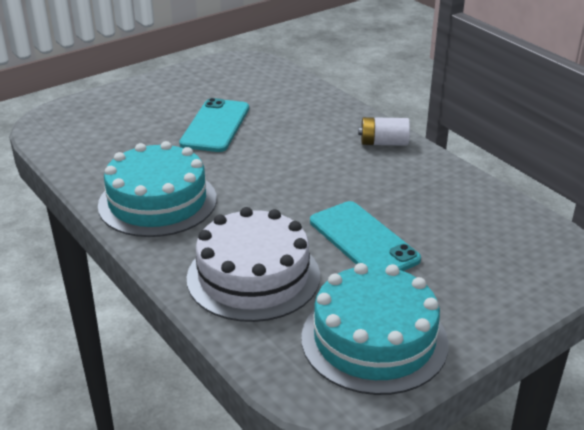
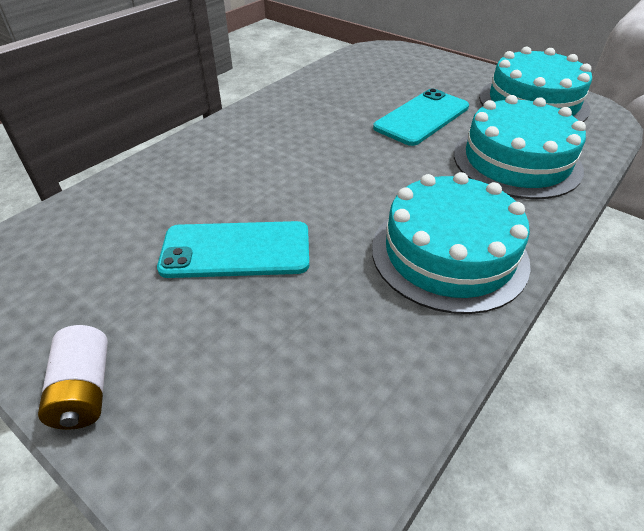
camera: 105 degrees left, 10 degrees up
white cake [187,207,320,322] -> turquoise cake [454,95,586,199]
white battery [358,117,410,146] -> white battery moved to [38,325,108,430]

